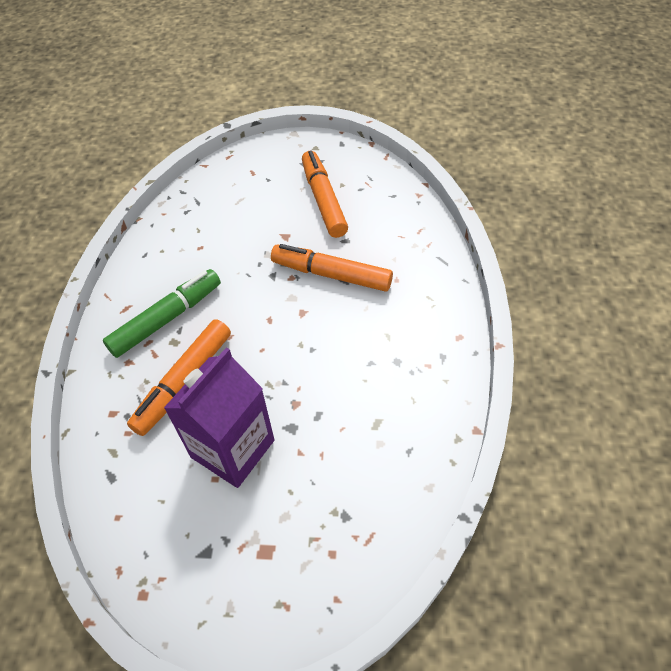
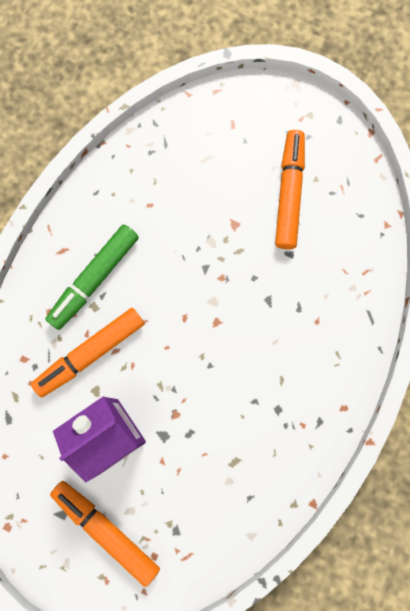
camera: 20 degrees right, 25 degrees up
green marker [103,269,221,358] -> green marker turned 150 degrees clockwise [45,224,139,330]
orange marker [271,244,393,292] -> orange marker moved to [50,481,160,587]

